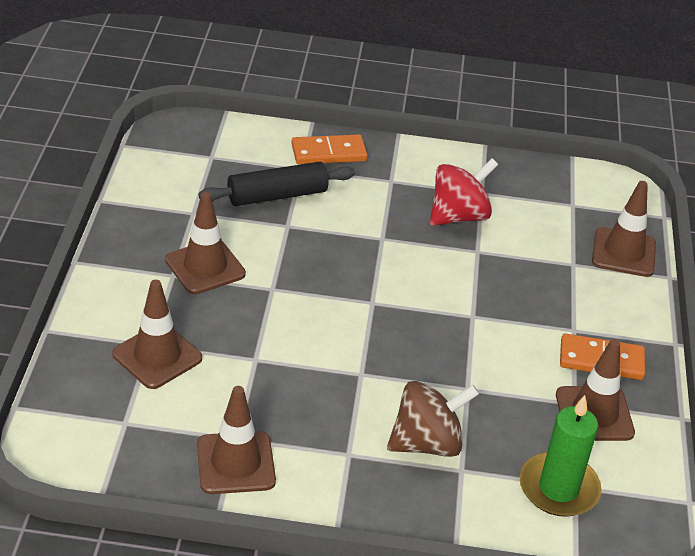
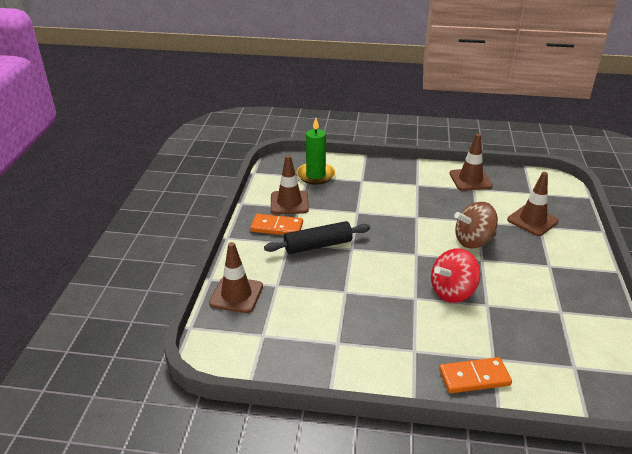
camera: 175 degrees left, 5 degrees down
brown traffic cone [165,192,246,294] -> none
black rolling pin [199,162,355,206] -> black rolling pin moved to [264,221,370,254]
brown spinning top [387,381,479,457] -> brown spinning top moved to [454,202,498,248]
red spinning top [430,158,498,226] -> red spinning top moved to [431,248,481,303]

